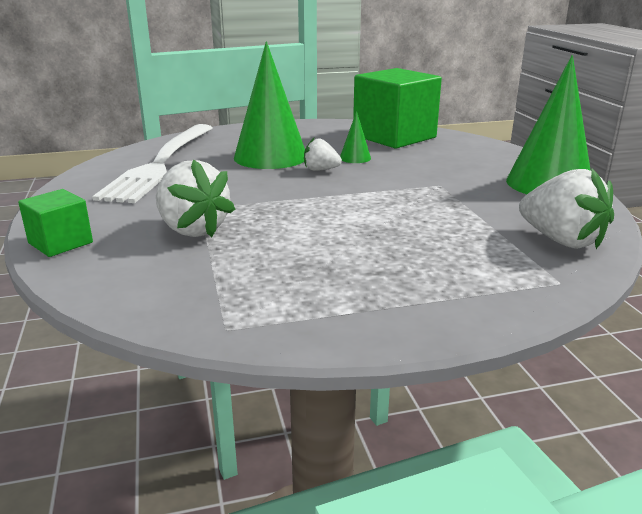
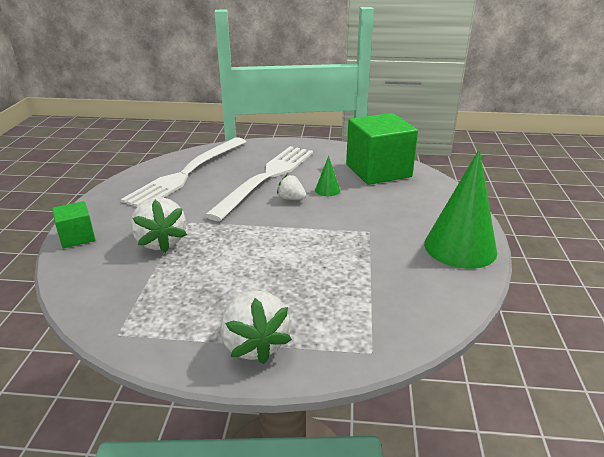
camera: 20 degrees right, 5 degrees up
green cone [234,41,305,169] -> white fork [205,146,313,221]
white strawberry [519,169,614,249] -> white strawberry moved to [220,291,292,364]

